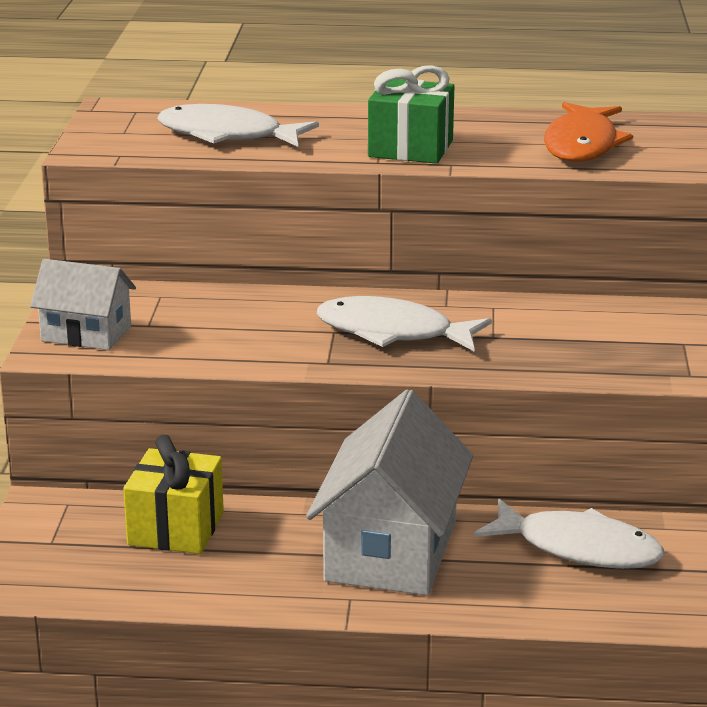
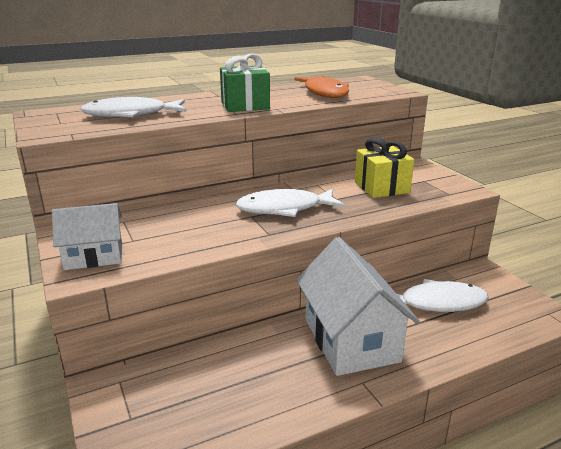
camera: 30 degrees left, 0 degrees up
yellow gift [123,435,224,554] -> yellow gift moved to [355,137,414,198]

